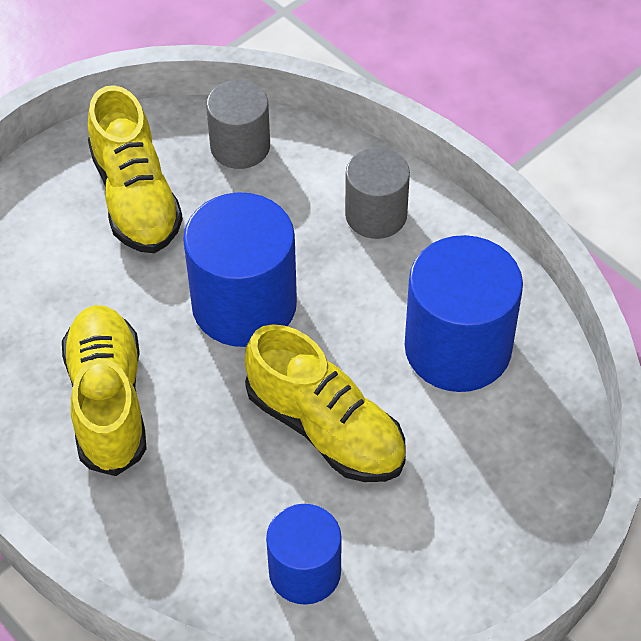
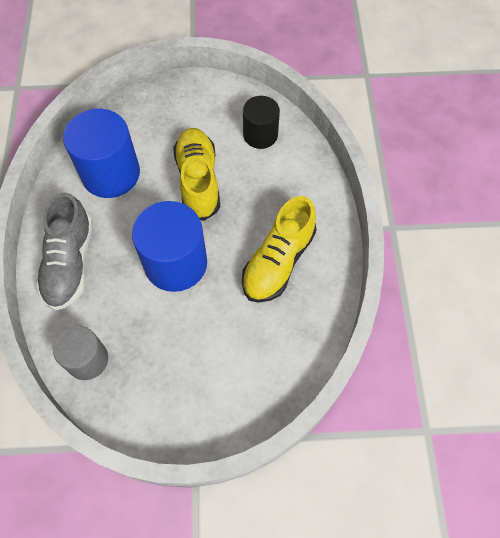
camera: 140 degrees left, 10 degrees up
yellow shoe [88,85,183,253] -> none
blue cylinder [266,504,342,605] -> black cylinder [243,96,280,149]
grey cylinder [345,148,410,239] -> grey shoe [36,192,93,310]

